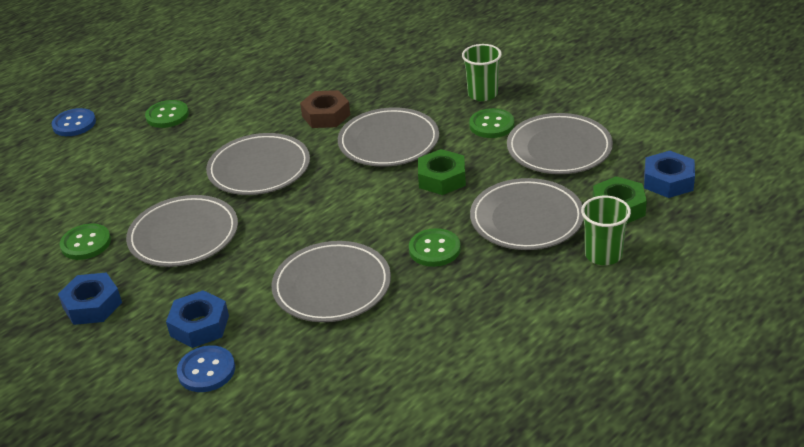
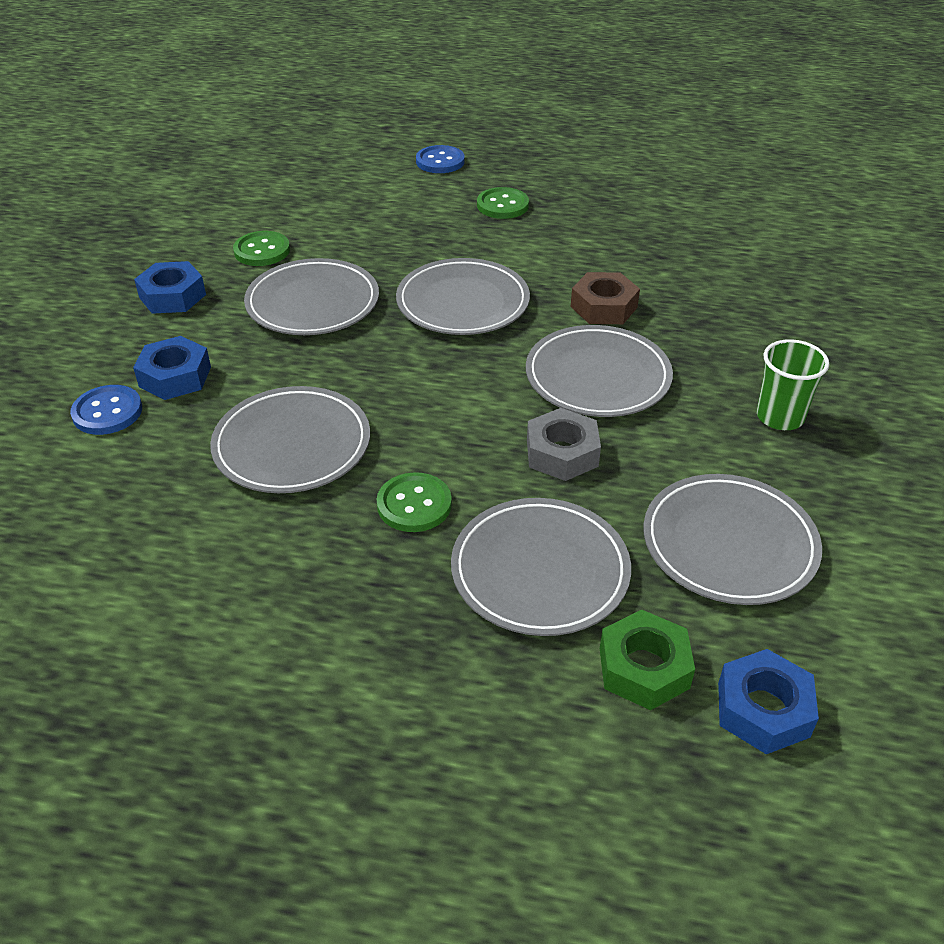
camera: 55 degrees right, 5 degrees up
green nut [418,149,466,195] -> grey nut [527,408,601,481]
green button [469,108,514,138] -> none
green cup [581,195,631,265] -> none

